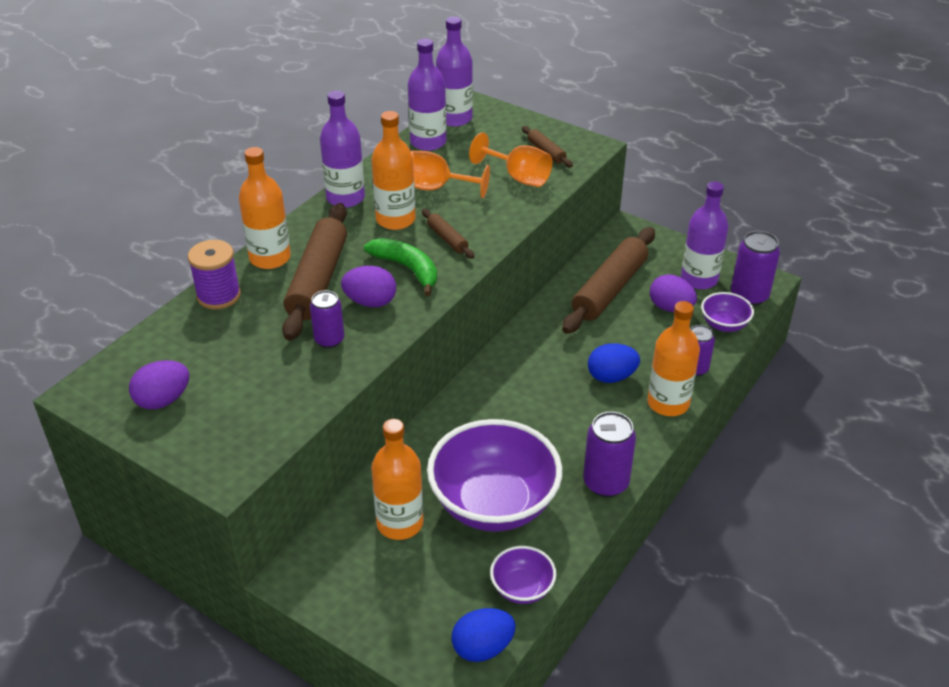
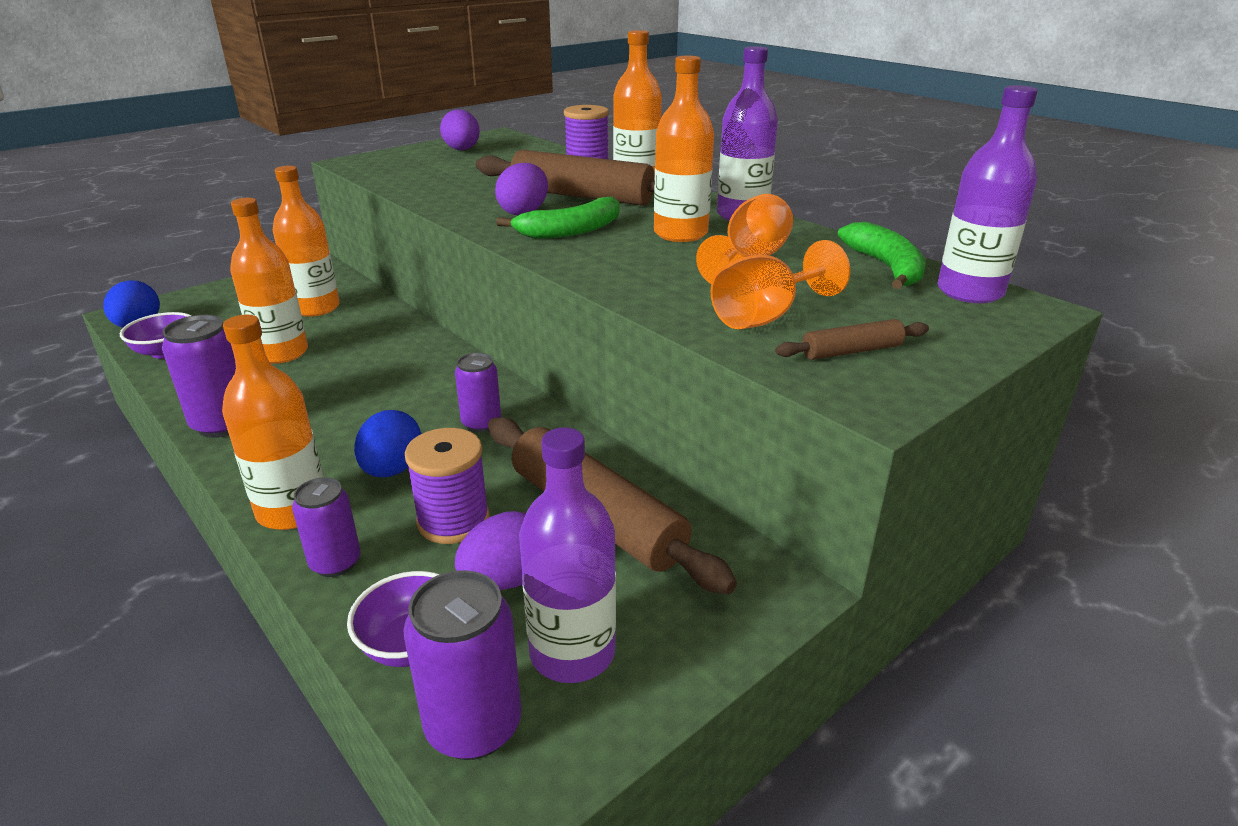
camera: 105 degrees right, 10 degrees down
purple can [310,290,344,348] -> purple can moved to [455,353,501,432]
purple bottle [408,39,446,151] -> green banana [838,222,926,289]
brown rolling pin [422,209,475,259] -> none
purple bowl [427,419,562,532] -> orange bottle [230,198,308,364]
none -> purple spool [405,428,490,544]

